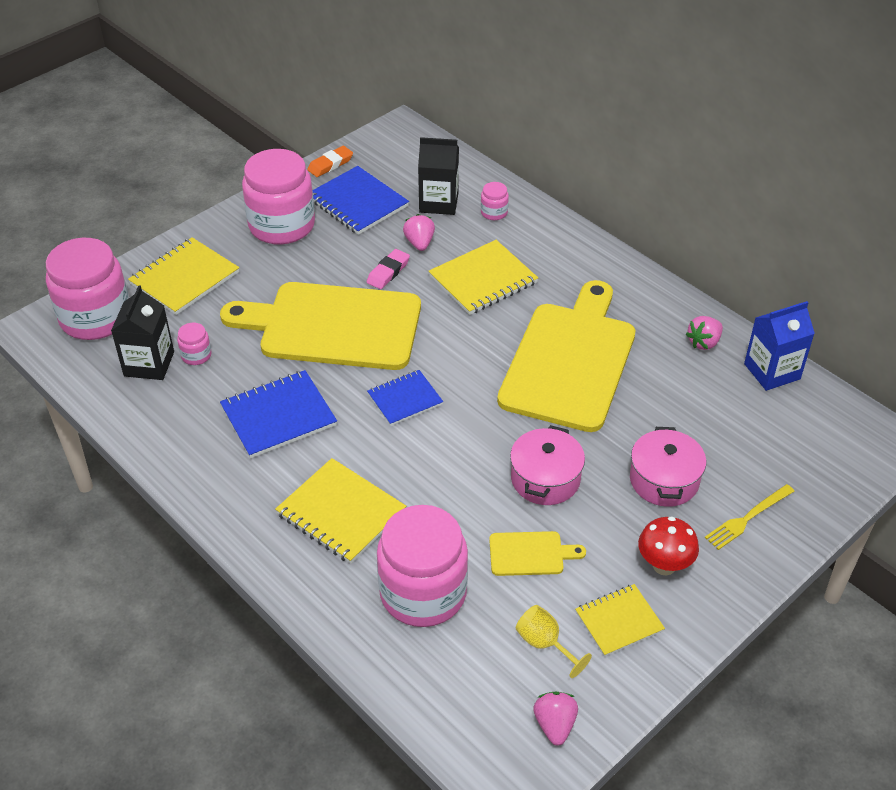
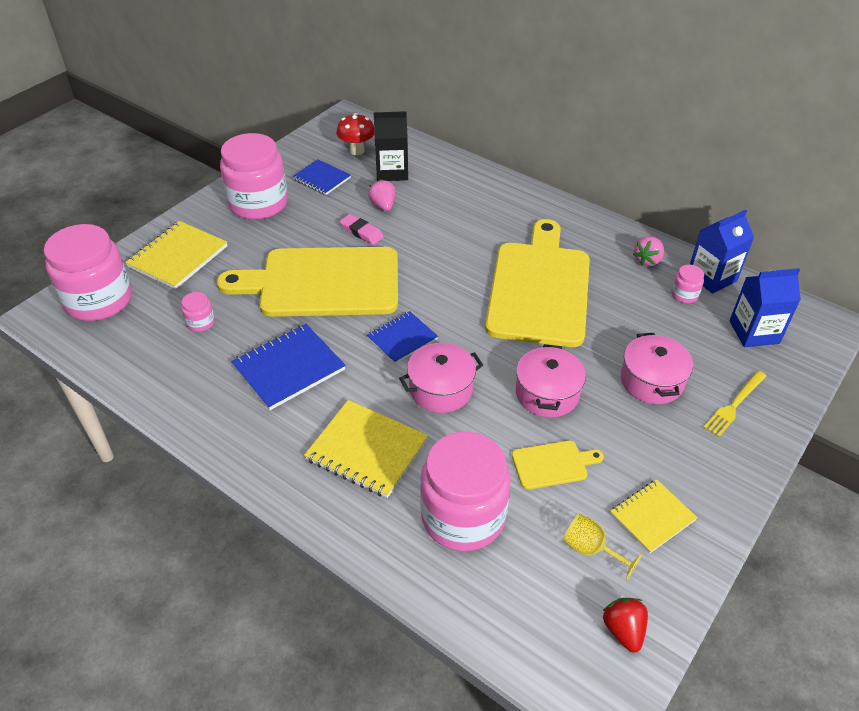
camera: 10 degrees left, 0 degrees up
black carton [111,285,174,380] -> none
orange eraser [307,146,353,177] -> none
blue notebook [313,166,409,235] -> blue notebook [293,159,351,195], size x0.65
pink eraser [367,249,410,289] -> pink eraser turned 75 degrees counterclockwise [340,214,384,245]
yellow notebook [428,240,538,315] -> none
pink jar [481,182,509,220] -> pink jar moved to [671,265,704,303]
pink strawberry [533,692,578,745] -> red strawberry [603,598,648,652]
red mushroom [638,517,699,576] -> red mushroom moved to [337,113,374,155]
none -> pink pot [399,343,483,413]
none -> blue carton [729,268,801,347]

